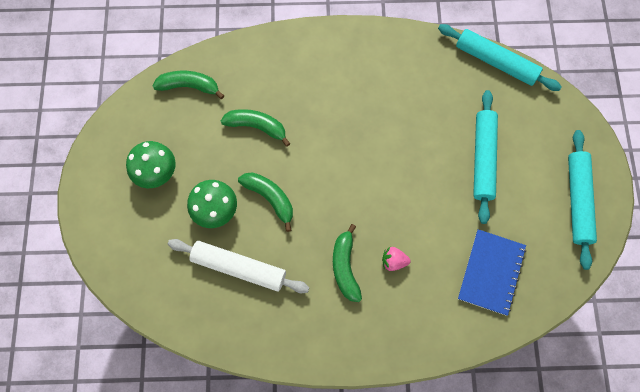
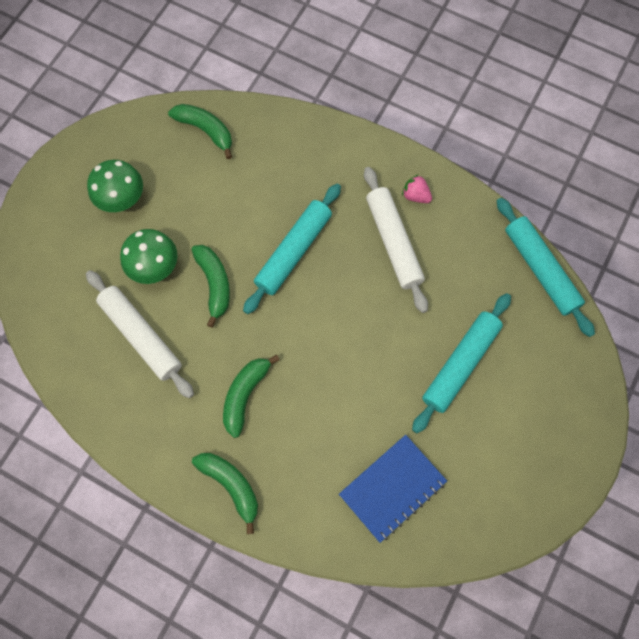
camera: 30 degrees right, 0 degrees up
green banana [221,109,290,147] -> green banana moved to [192,453,258,534]
pink strawberry [382,247,411,271] -> pink strawberry moved to [402,174,432,203]
turquoise rolling pin [568,130,597,270] -> turquoise rolling pin moved to [243,184,341,314]
none -> white rolling pin [364,167,428,313]

